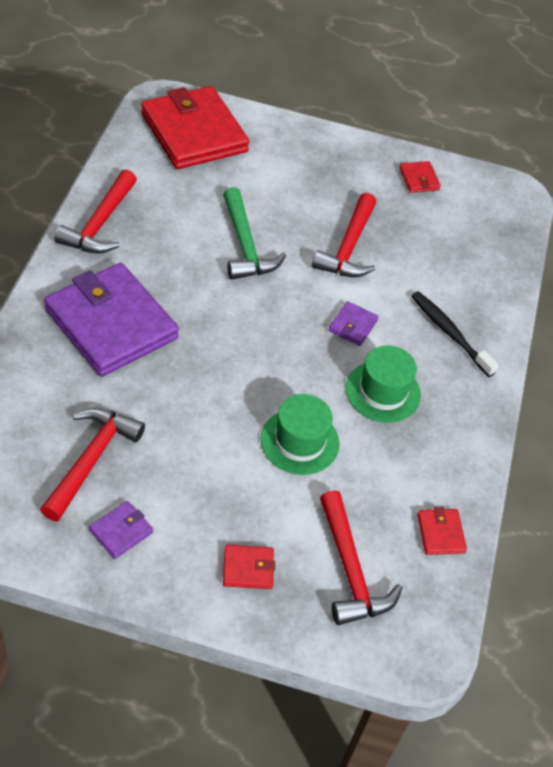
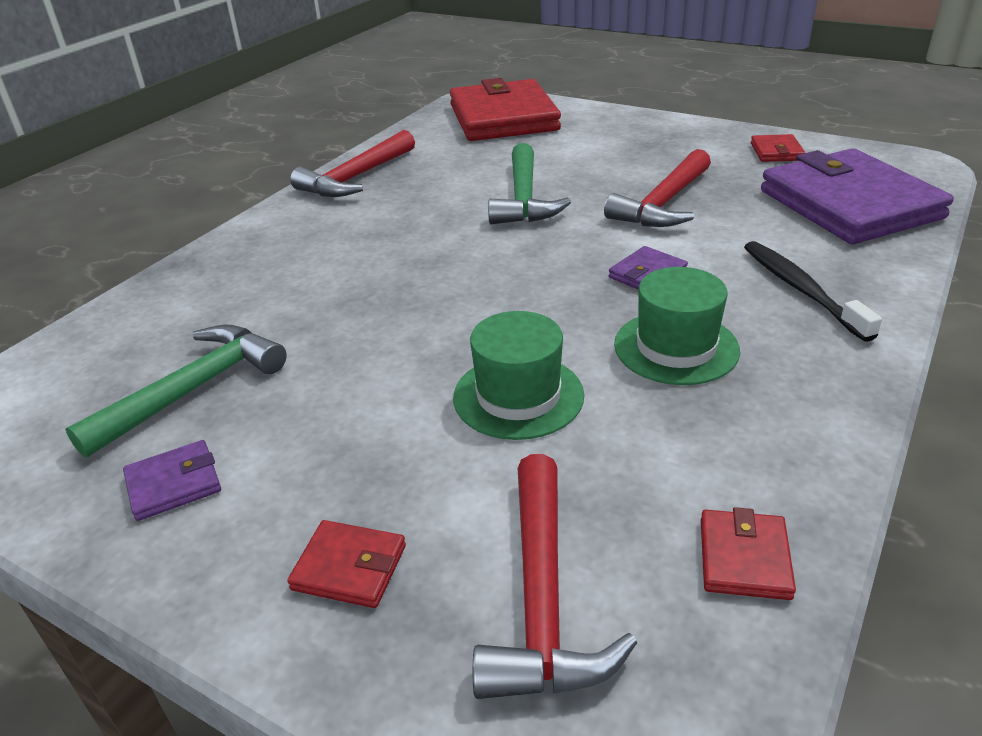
camera: 25 degrees right, 15 degrees down
red hammer [40,408,145,521] -> green hammer [65,325,287,458]
purple wallet [44,263,179,377] -> purple wallet moved to [761,148,954,244]

